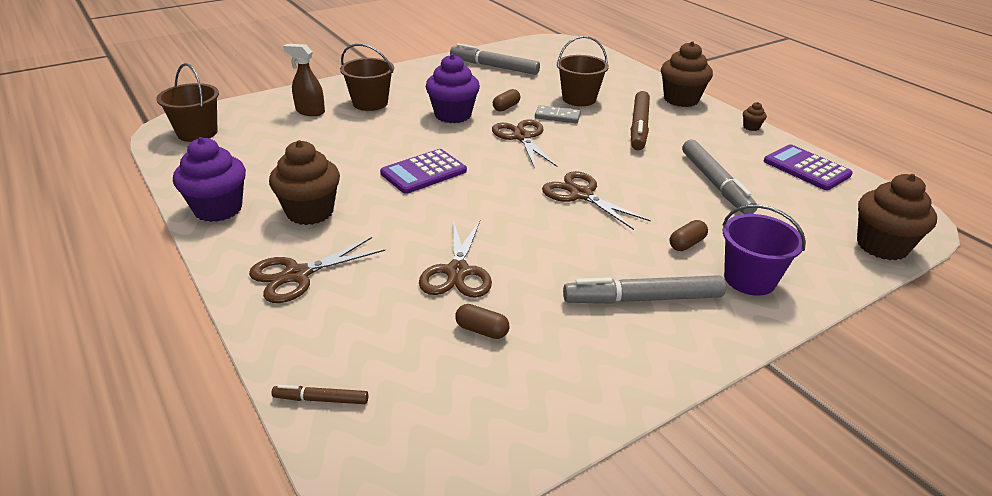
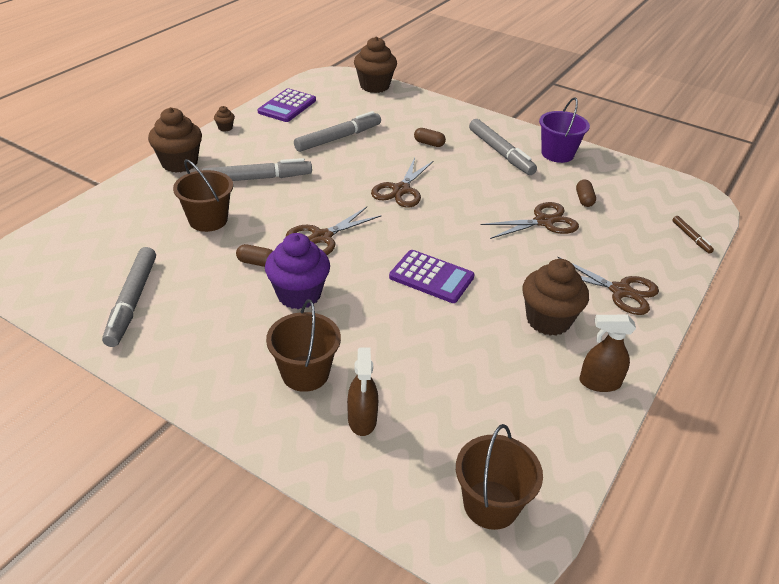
camera: 115 degrees left, 5 degrees up
purple cupcake [173,137,246,222] -> brown spray bottle [579,315,636,392]
grey domino [535,105,581,123] -> none
brown marker [631,91,650,150] -> grey marker [202,158,312,181]
purple bucket [723,205,806,296] -> purple bucket moved to [539,97,590,163]

